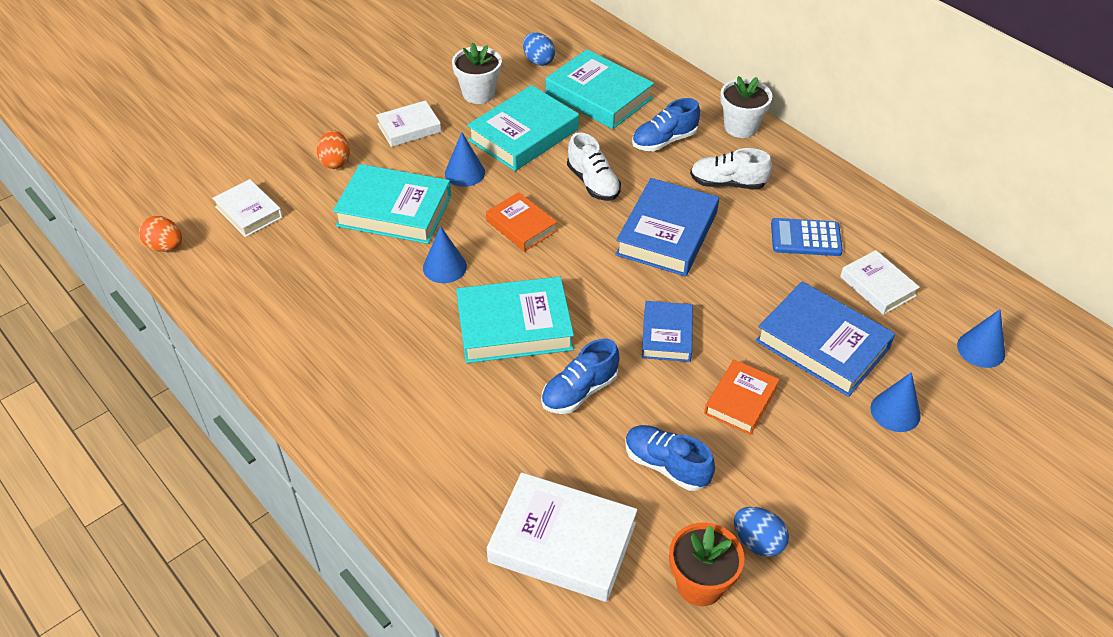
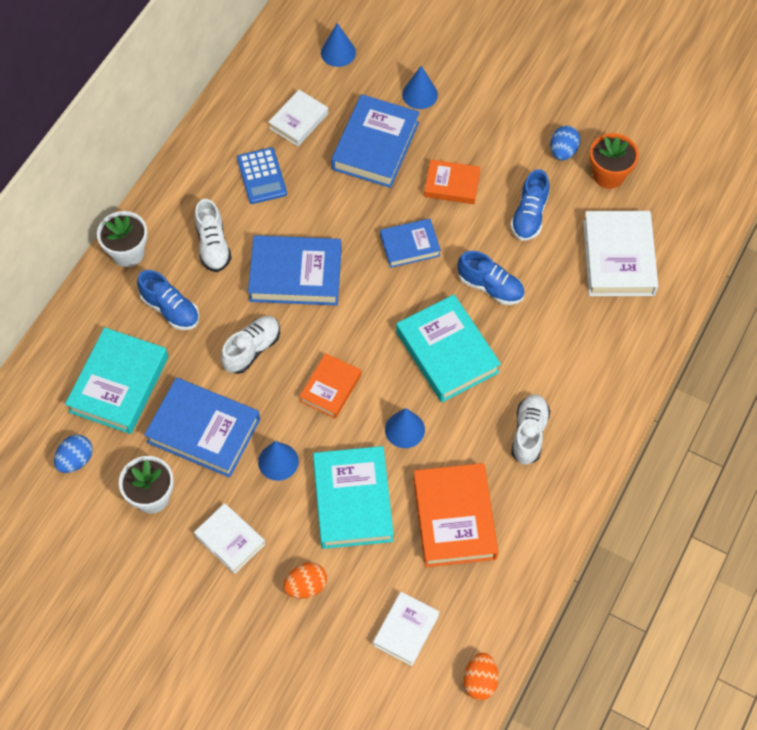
camera: 110 degrees left, 15 degrees up
turquoise book [467,85,579,171] -> blue book [144,378,260,478]
none -> orange book [413,463,498,567]
none -> white shoe [511,394,550,465]

